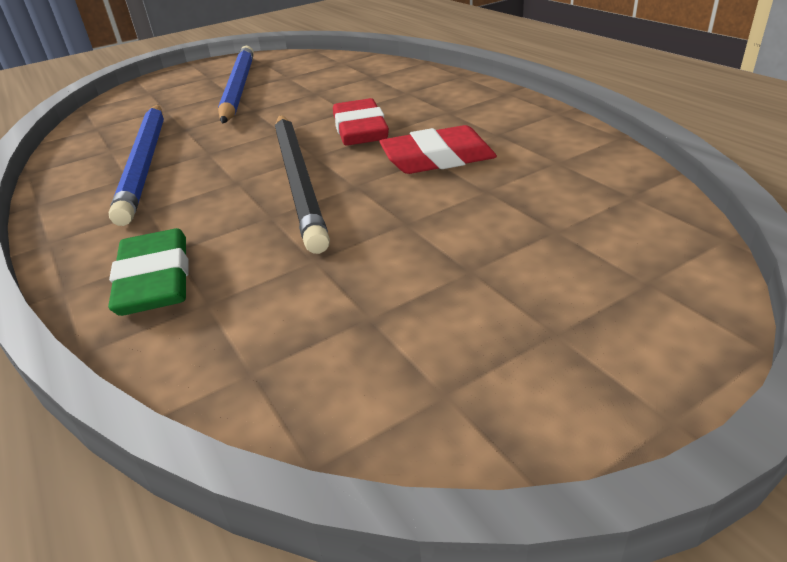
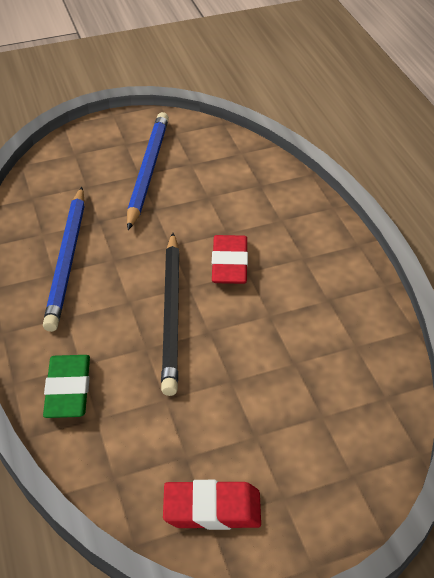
camera: 10 degrees right, 10 degrees up
red eraser [379,125,497,174] -> red eraser moved to [163,480,261,530]

